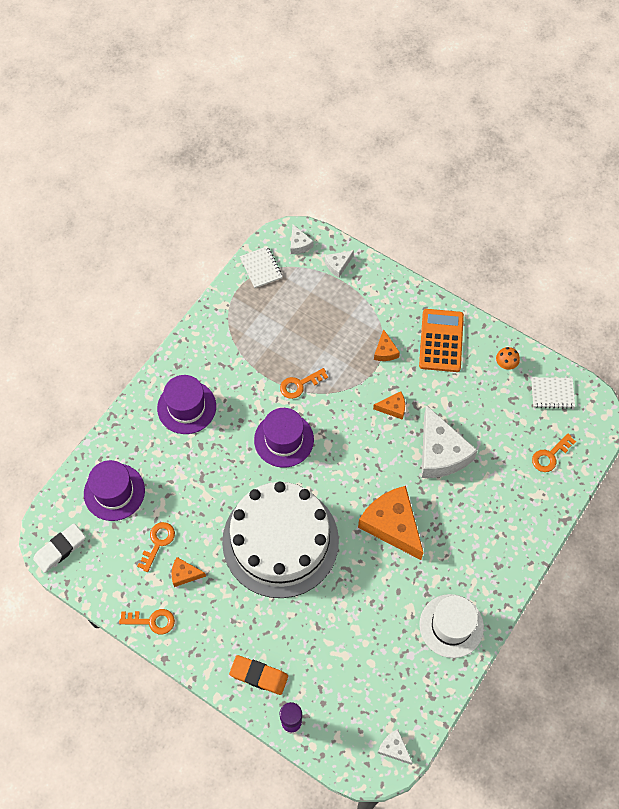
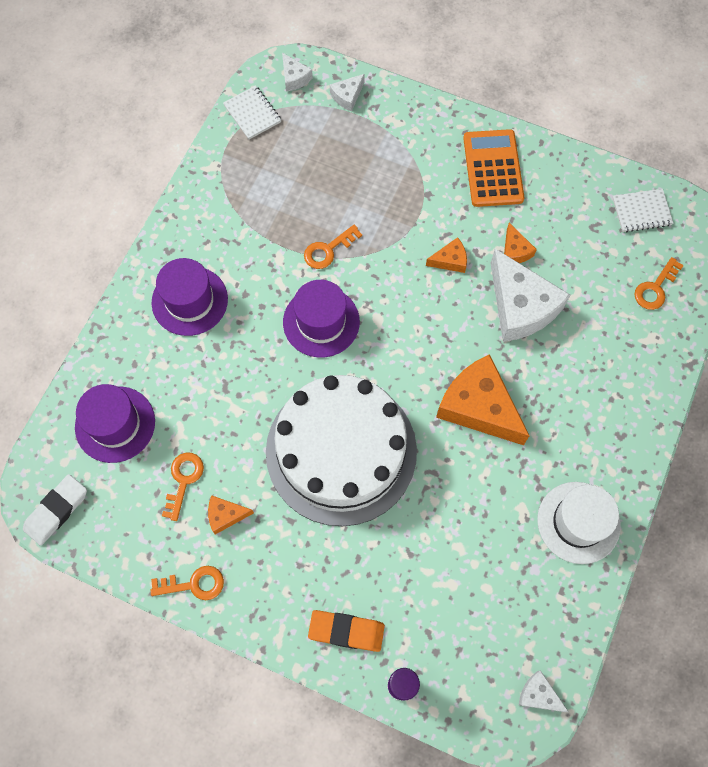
camera: 10 degrees left, 5 degrees up
orange cheese [374,329,400,361] -> orange cheese moved to [504,223,537,263]
orange mushroom [496,347,520,370] -> none

